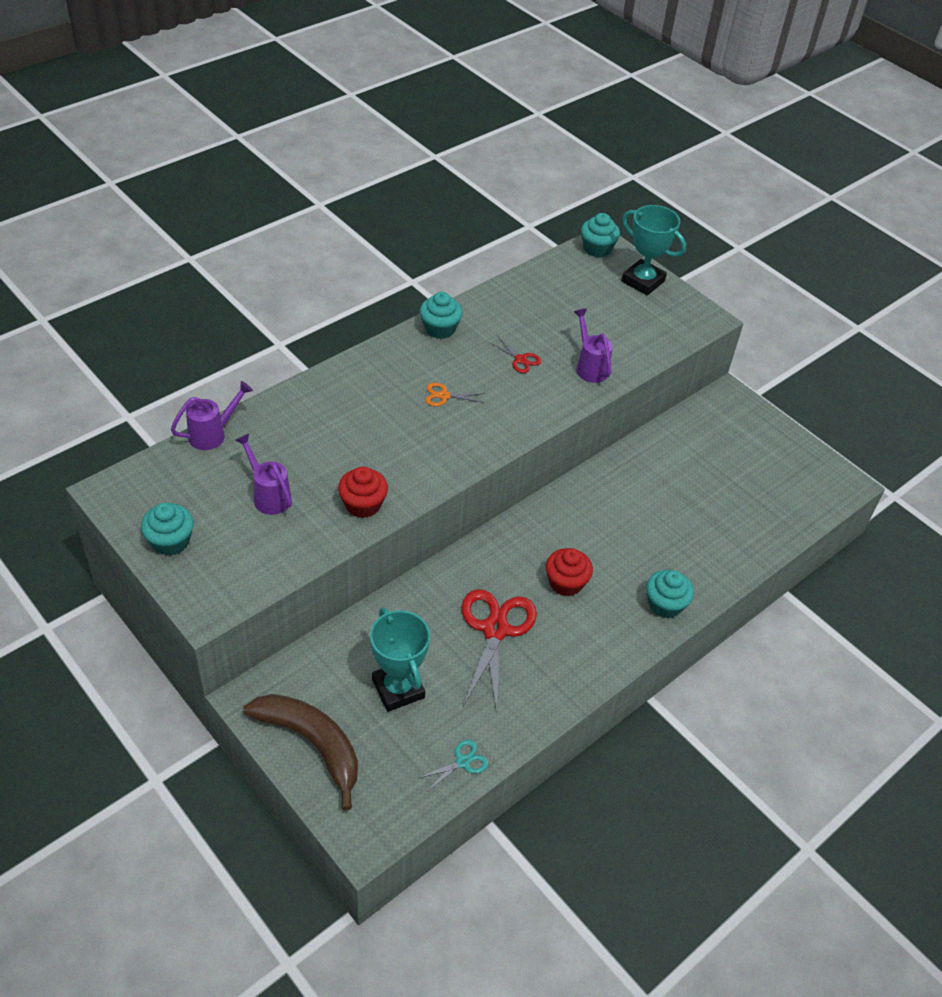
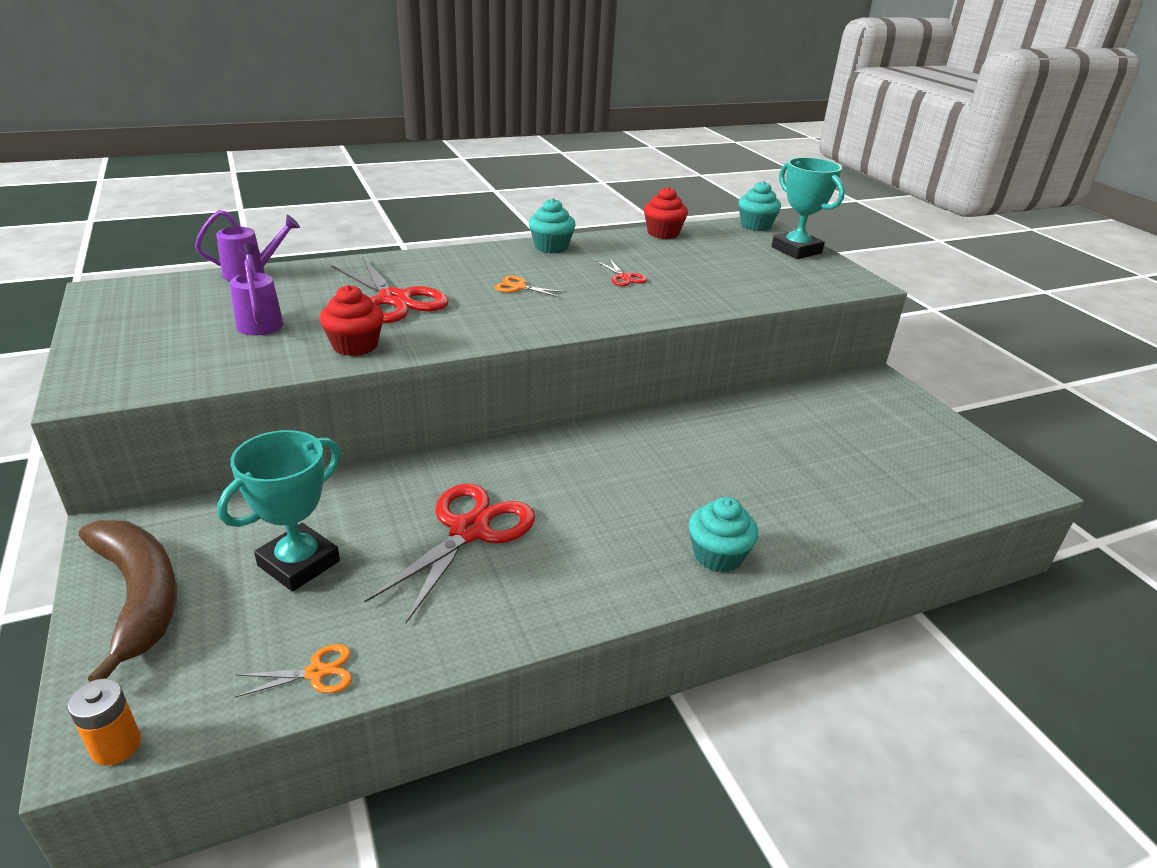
camera: 20 degrees right, 15 degrees down
turquoise cupcake [141,503,194,556] -> none
turquoise trophy [370,607,430,712] -> turquoise trophy turned 45 degrees clockwise [217,430,341,592]
turquoise scissors [419,740,488,791] -> orange scissors [235,644,352,698]
red cupcake [546,548,593,596] -> red cupcake moved to [644,187,688,239]
purple watering can [574,308,613,383] -> none
none -> orange battery [68,678,141,766]
none -> red scissors [331,257,449,323]

